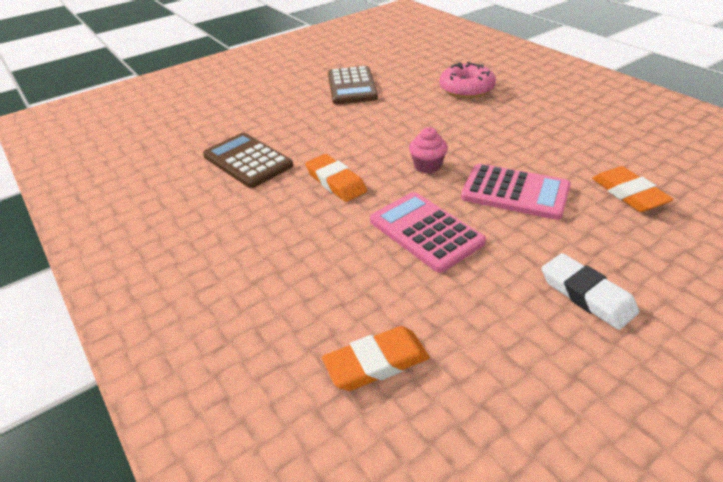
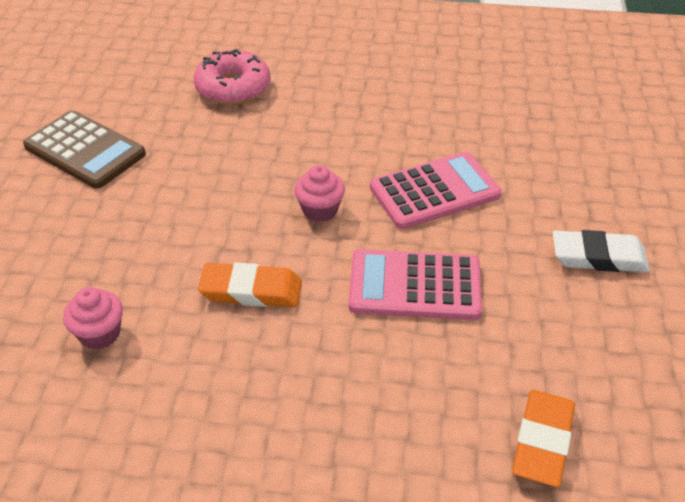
camera: 50 degrees left, 5 degrees up
brown calculator [203,133,293,188] -> pink cupcake [63,287,123,350]
orange eraser [592,166,674,212] -> none

